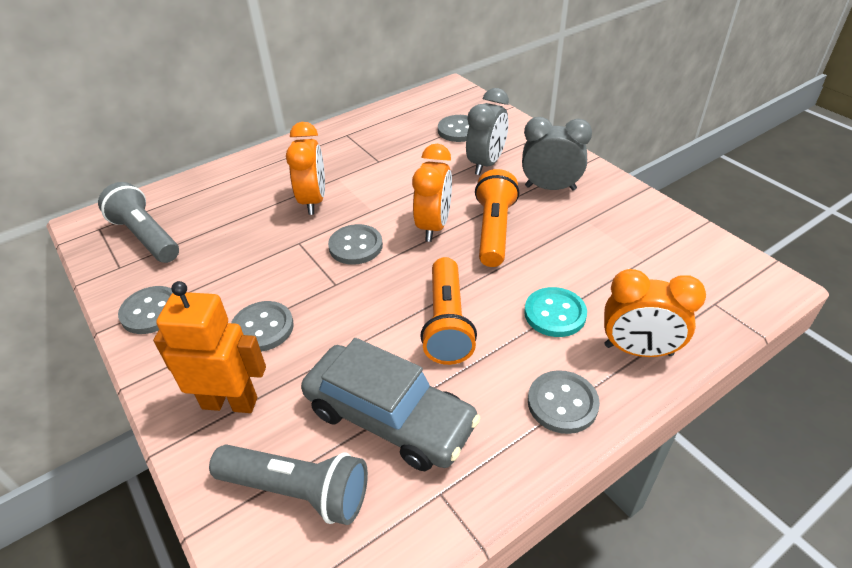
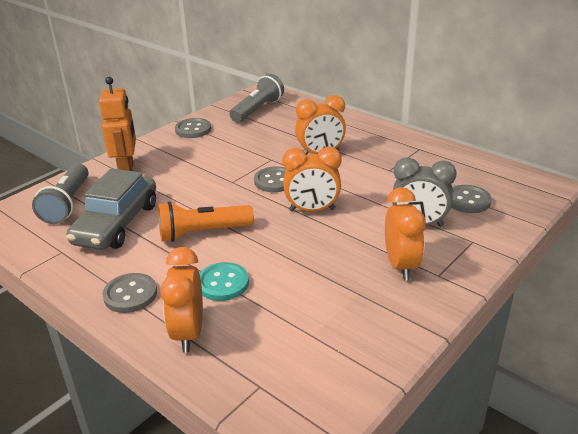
camera: 75 degrees right, 10 degrees down
grey button [231,301,294,352] -> none
orange flashlight [475,169,519,267] -> none
grey clock [522,117,592,191] -> orange clock [385,187,426,281]

